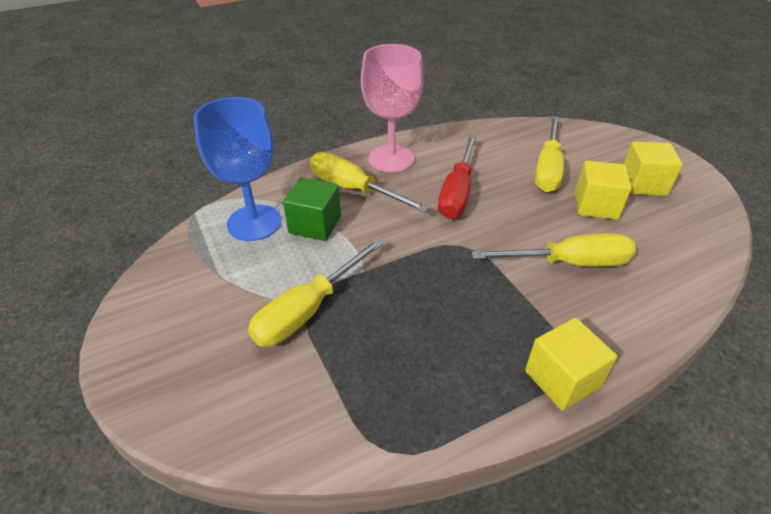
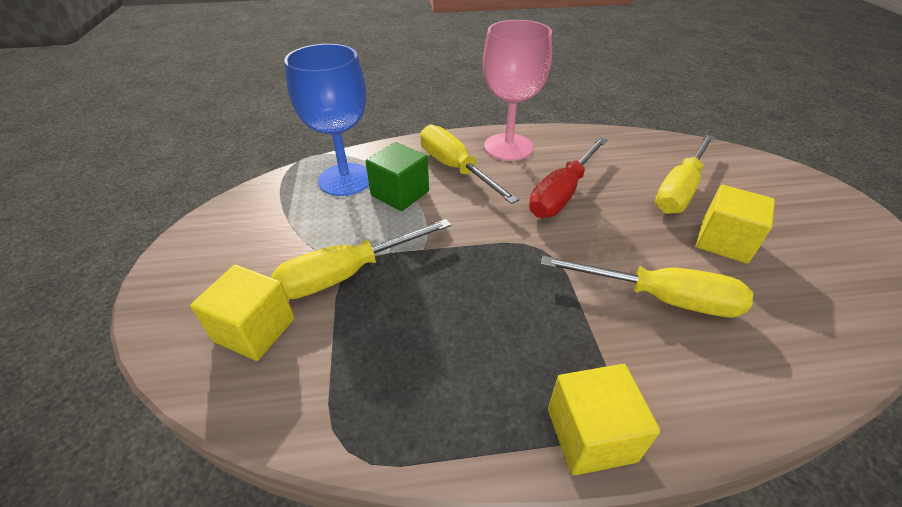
camera: 20 degrees right, 0 degrees up
yellow cube [624,142,683,196] -> yellow cube moved to [190,265,295,361]

